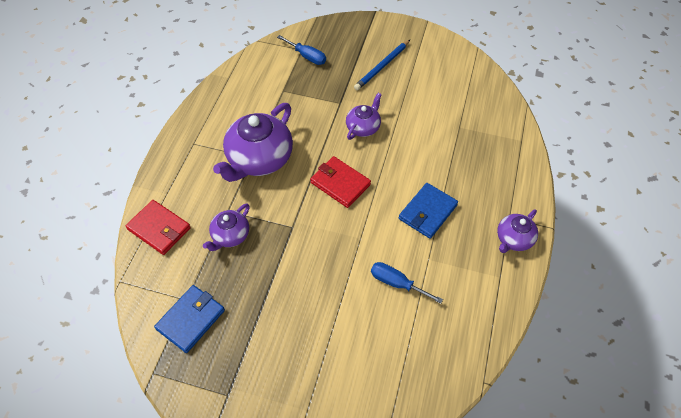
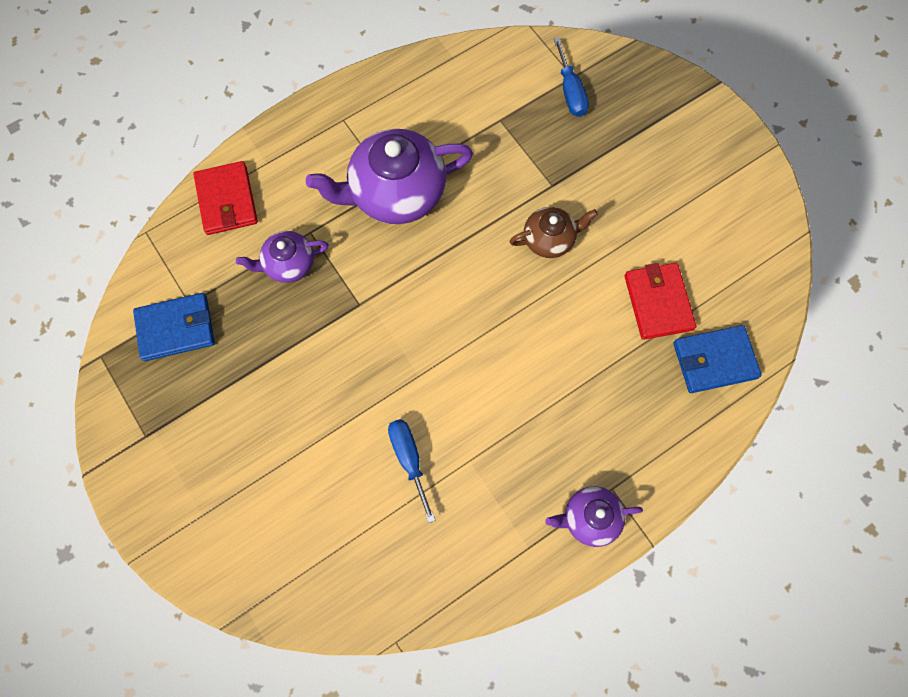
camera: 40 degrees right, 15 degrees up
red wallet [310,156,371,208] -> red wallet moved to [624,263,696,340]
purple teapot [346,93,382,140] -> brown teapot [509,207,598,258]
blue pencil [354,40,410,90] -> none
blue wallet [399,183,458,239] -> blue wallet moved to [673,325,762,393]

